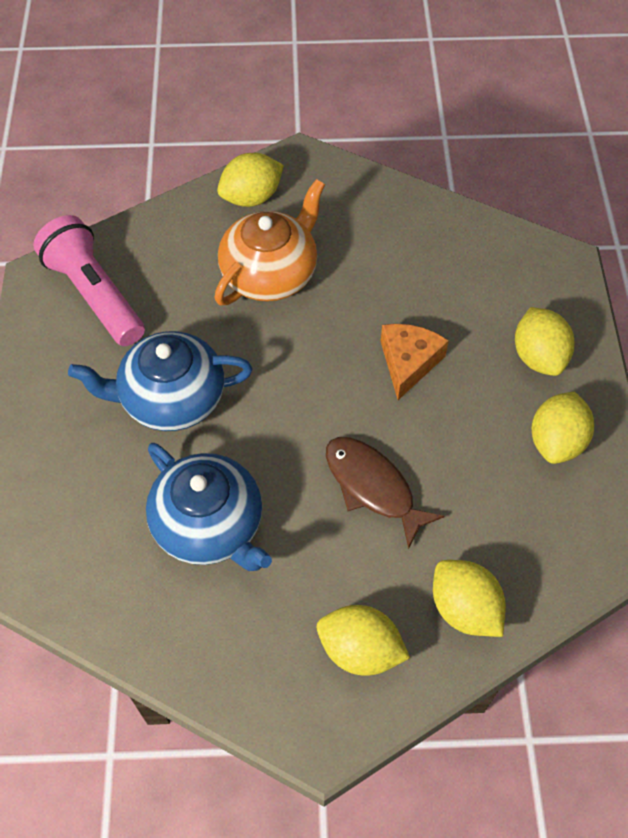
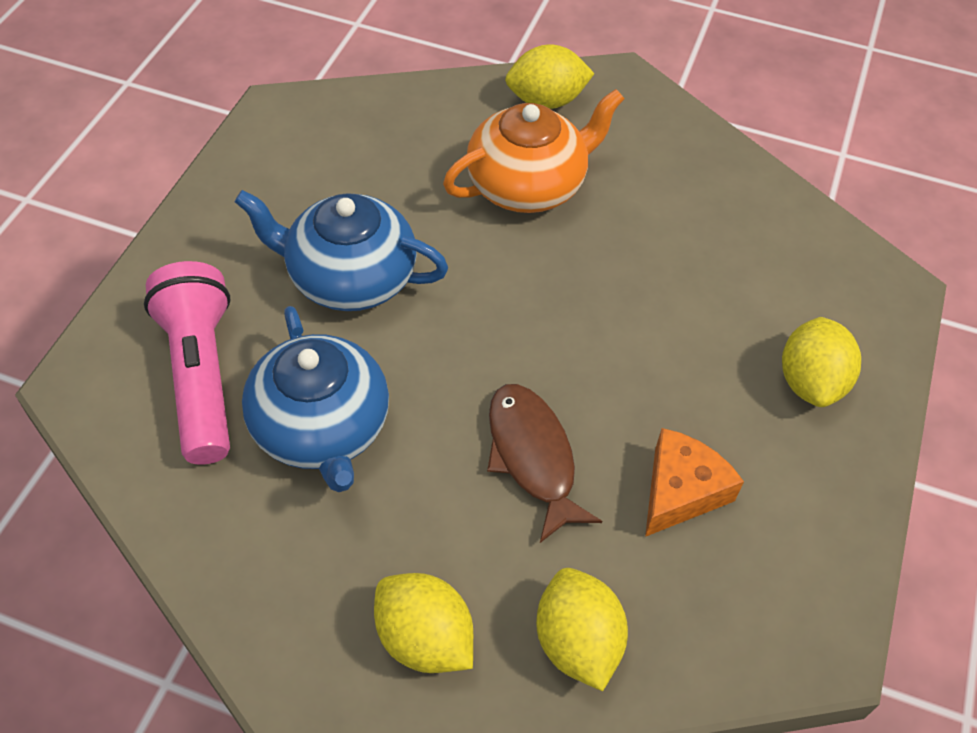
camera: 20 degrees right, 5 degrees down
pink flashlight [33,215,145,346] -> pink flashlight moved to [144,261,230,465]
orange cheese [381,324,449,400] -> orange cheese moved to [645,428,744,537]
yellow lemon [531,392,594,464] -> none

